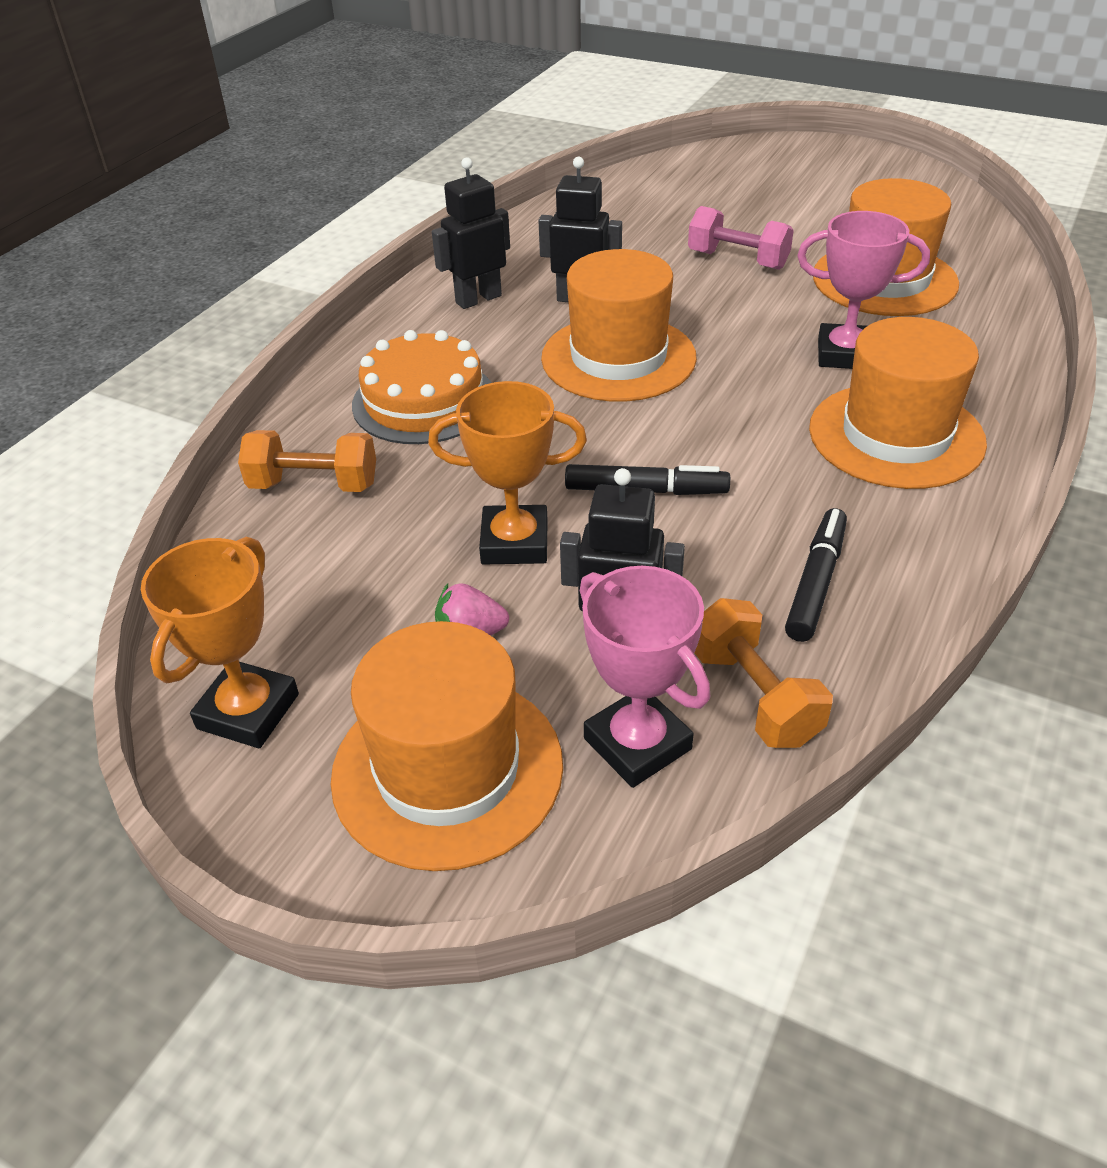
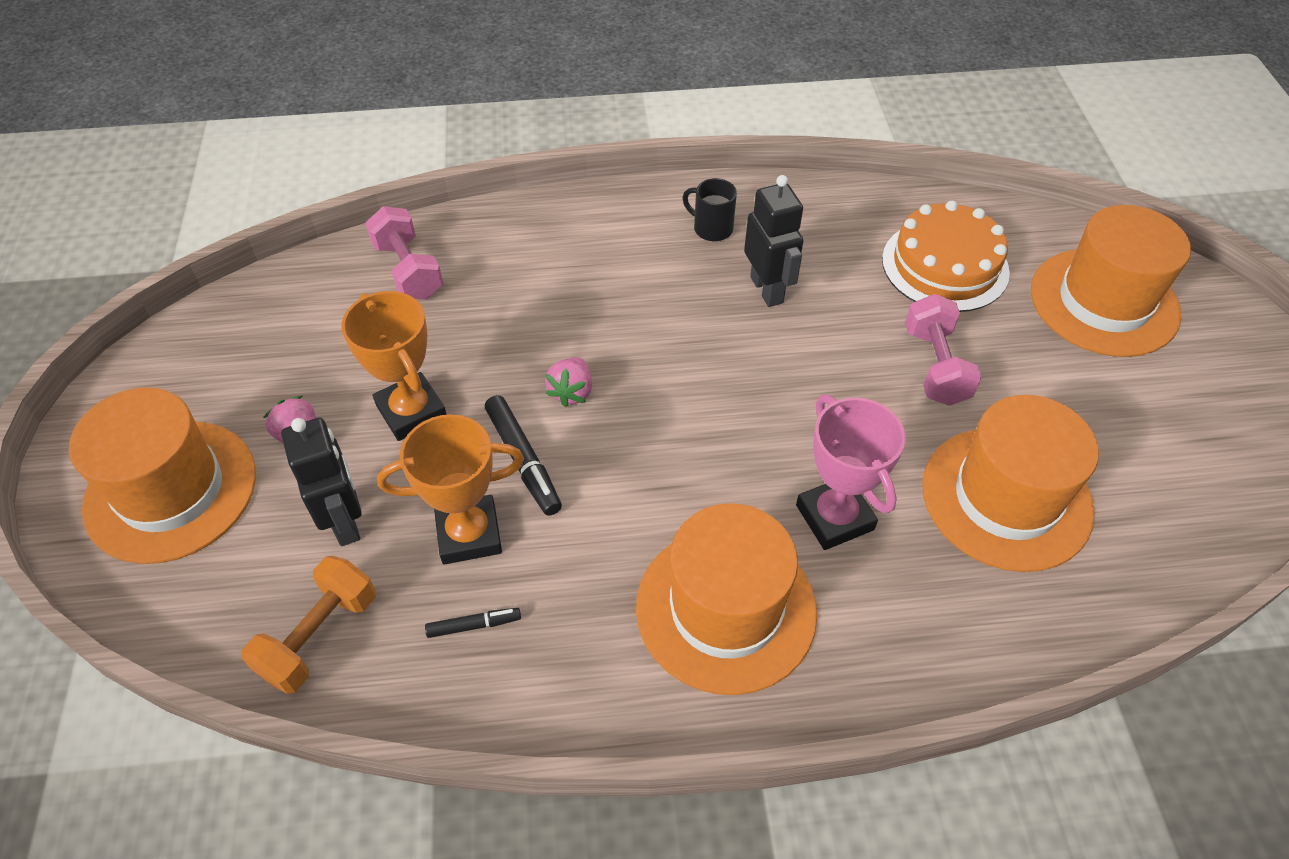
camera: 55 degrees right, 10 degrees up
orange trophy [141,537,299,748] -> orange trophy moved to [377,414,524,565]
orange dumbbell [238,430,376,492] -> pink dumbbell [365,206,443,300]
orange cake [352,330,491,444] -> orange cake moved to [882,201,1010,312]
black robot [432,157,510,309] -> black mug [682,178,737,241]
orange hat [541,249,697,402] -> orange hat moved to [1031,205,1191,357]
pink trophy [580,566,710,788] -> none
black marker [785,508,847,642] -> black marker [425,608,521,638], size x0.57
none -> pink strawberry [545,357,592,407]

